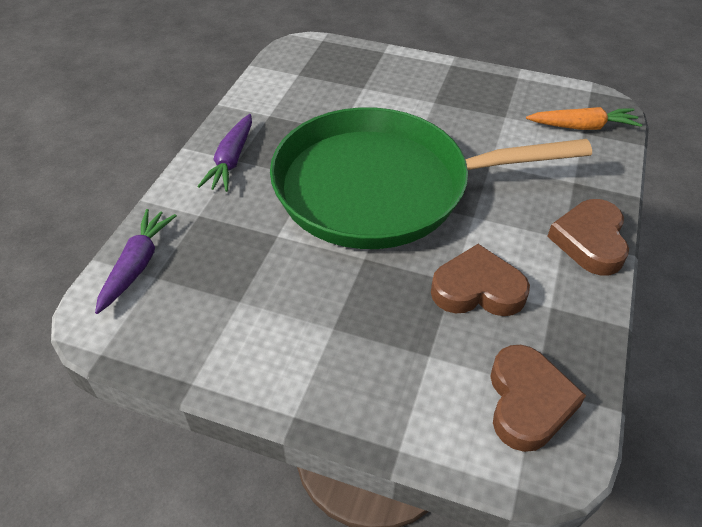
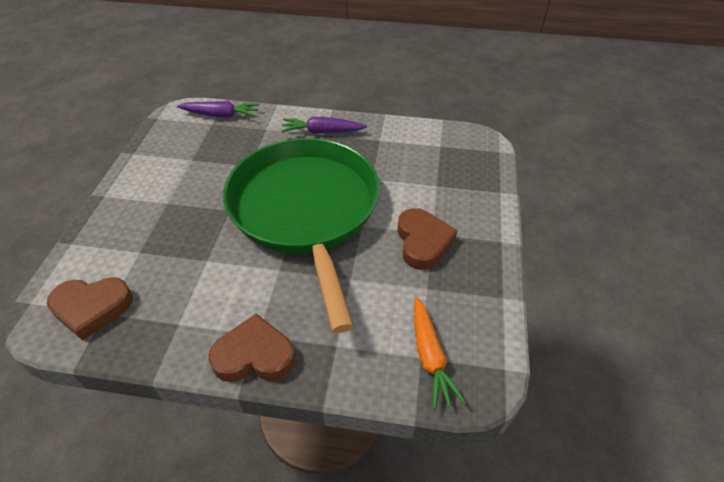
camera: 80 degrees right, 0 degrees up
brown heart [431,244,530,316] -> brown heart moved to [397,208,457,270]

